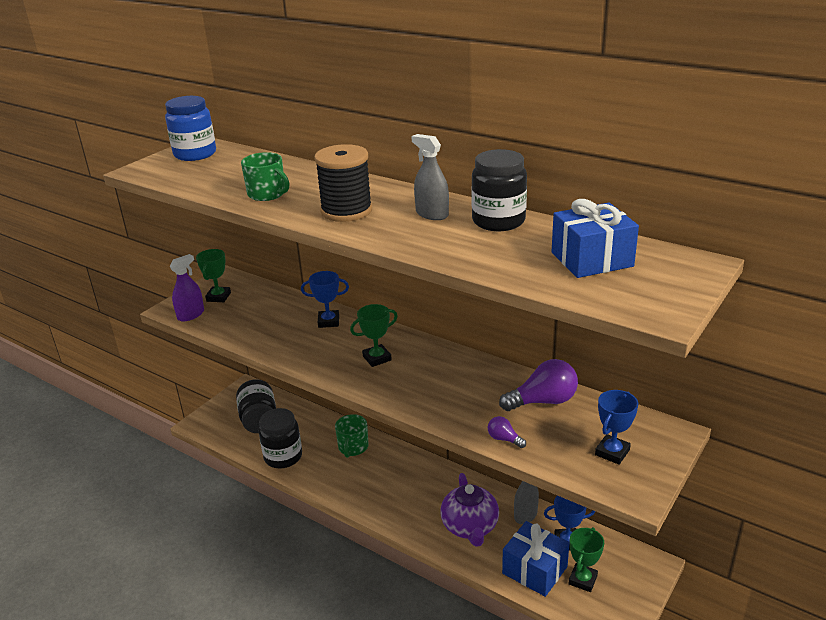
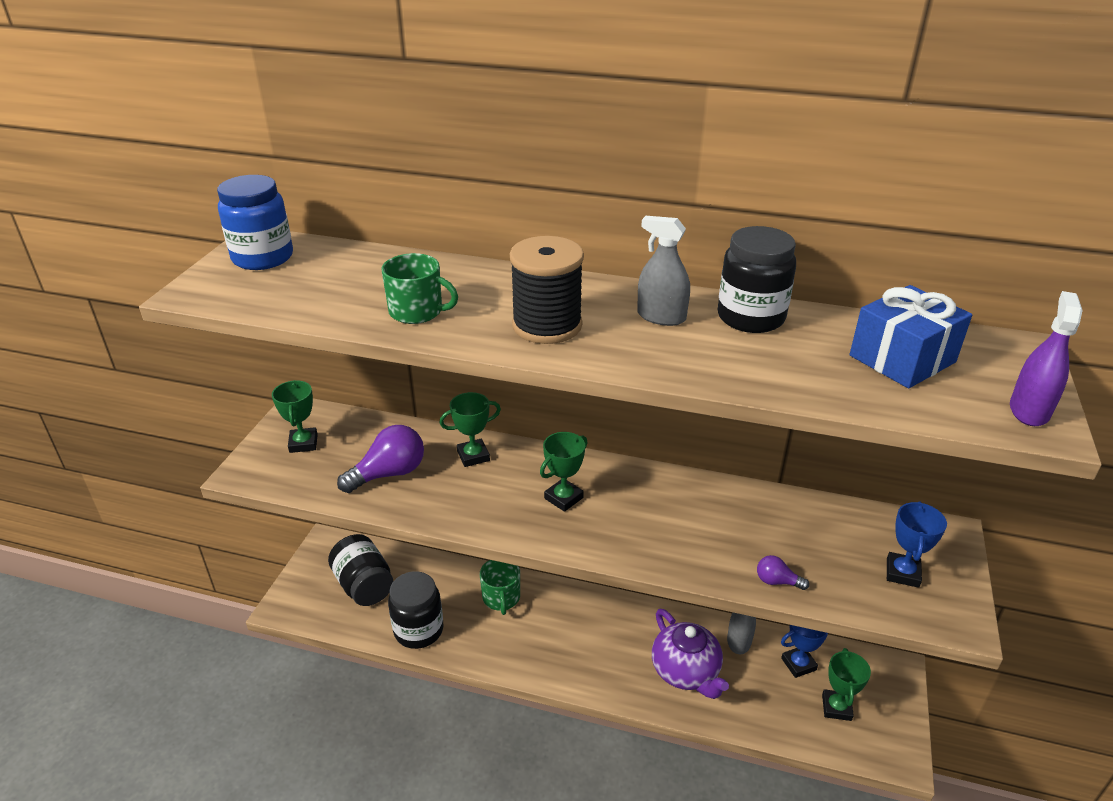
camera: 20 degrees left, 5 degrees up
purple spray bottle [170,254,204,322] -> purple spray bottle moved to [1010,291,1083,426]
blue trophy [301,271,349,328] -> green trophy [440,392,501,467]
purple light bulb [499,359,578,411] -> purple light bulb moved to [337,425,424,493]
blue gift [502,521,569,597] -> none

